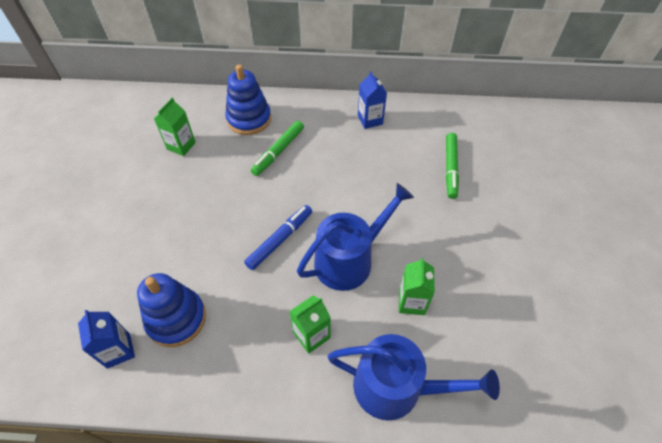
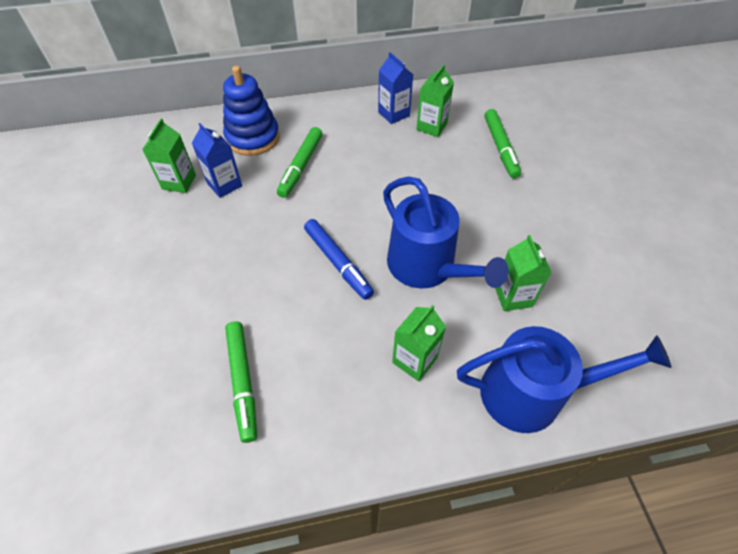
camera: 15 degrees left, 0 degrees up
blue carton [78,310,135,369] -> blue carton moved to [192,123,242,198]
blue stacking toy [137,273,206,347] -> green marker [225,321,257,443]
blue marker [244,205,312,270] -> blue marker turned 120 degrees clockwise [304,219,374,300]
blue watering can [297,183,414,291] -> blue watering can turned 105 degrees clockwise [383,176,509,288]
none -> green carton [416,64,454,137]

